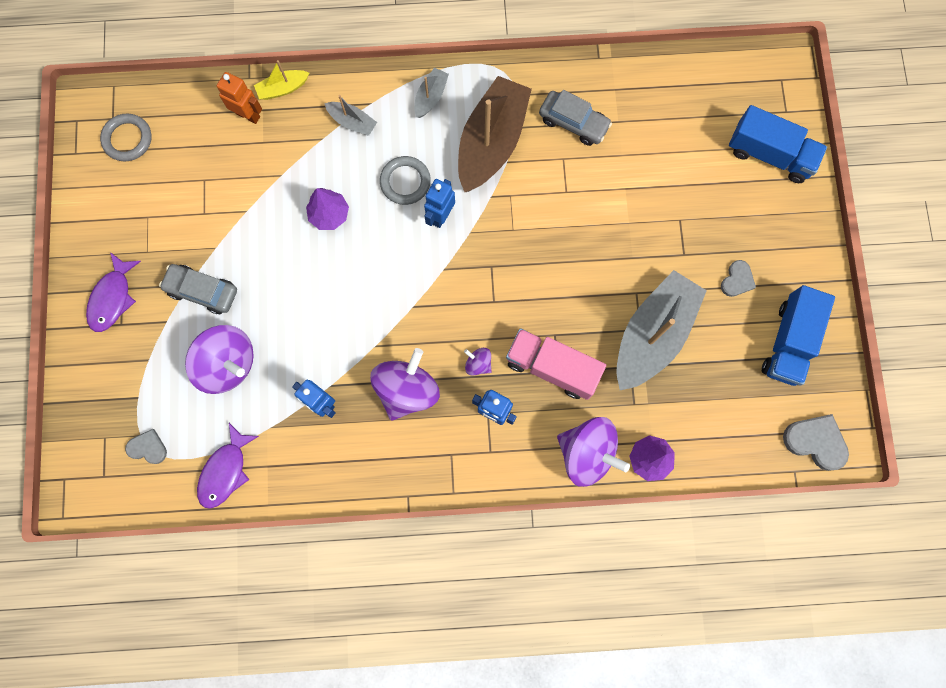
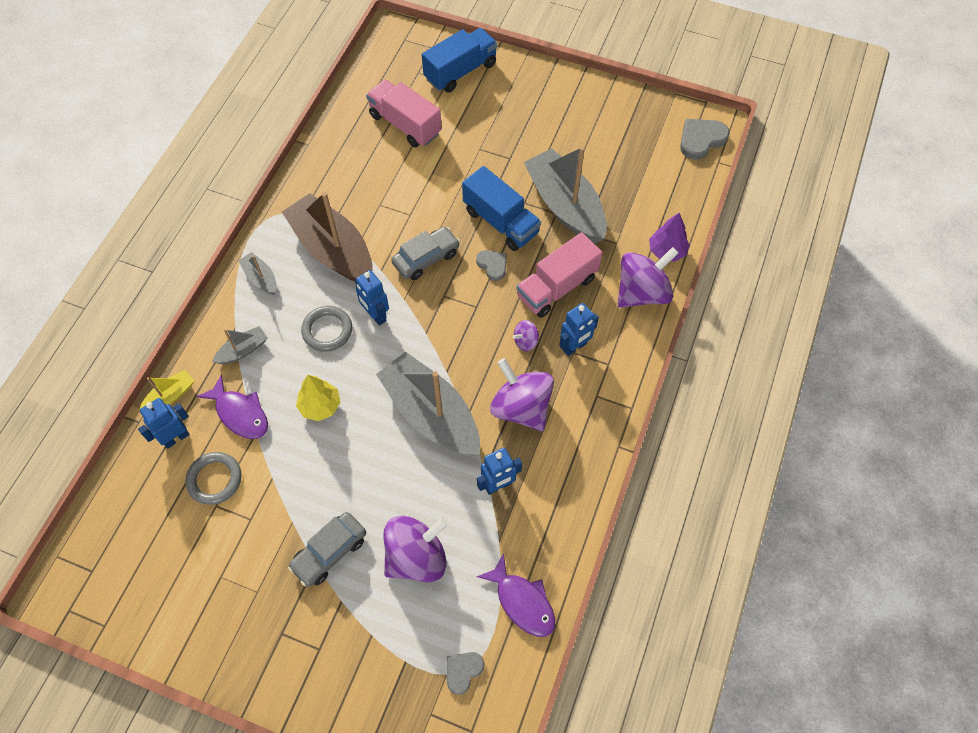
camera: 65 degrees left, 15 degrees down
purple fish [86,252,141,332] -> purple fish moved to [196,375,268,439]
grey ring [100,113,152,161] -> grey ring moved to [186,452,241,505]
orange robot [217,72,262,124] -> blue robot [138,398,190,449]
yellow boat [254,60,309,100] -> yellow boat turned 135 degrees counterclockwise [139,370,194,412]
purple tree [306,188,349,230] -> yellow tree [296,375,340,421]
grey car [539,90,612,146] -> grey car moved to [391,227,460,280]
grey heart [721,260,756,297] -> grey heart moved to [476,250,507,281]
blue truck [762,285,835,386] -> blue truck moved to [462,166,541,251]
none -> pink truck [366,80,442,148]
none -> grey boat [376,351,480,455]

